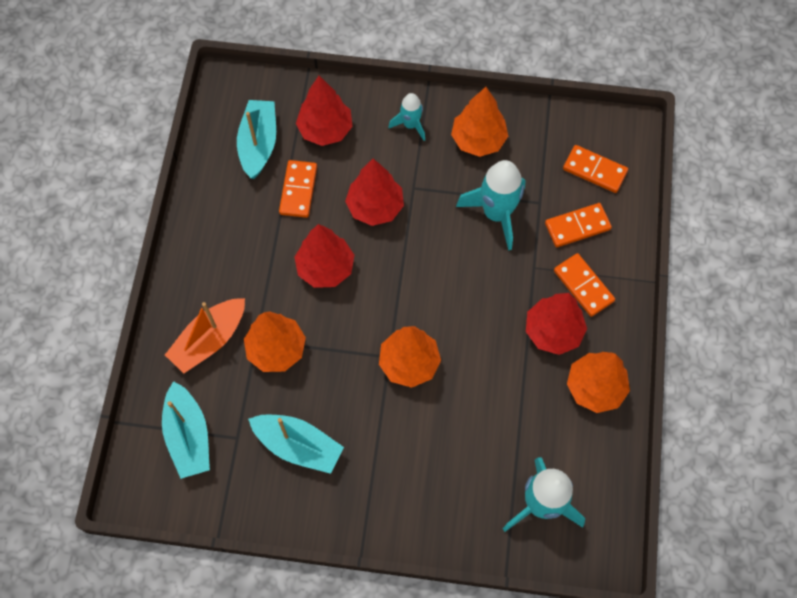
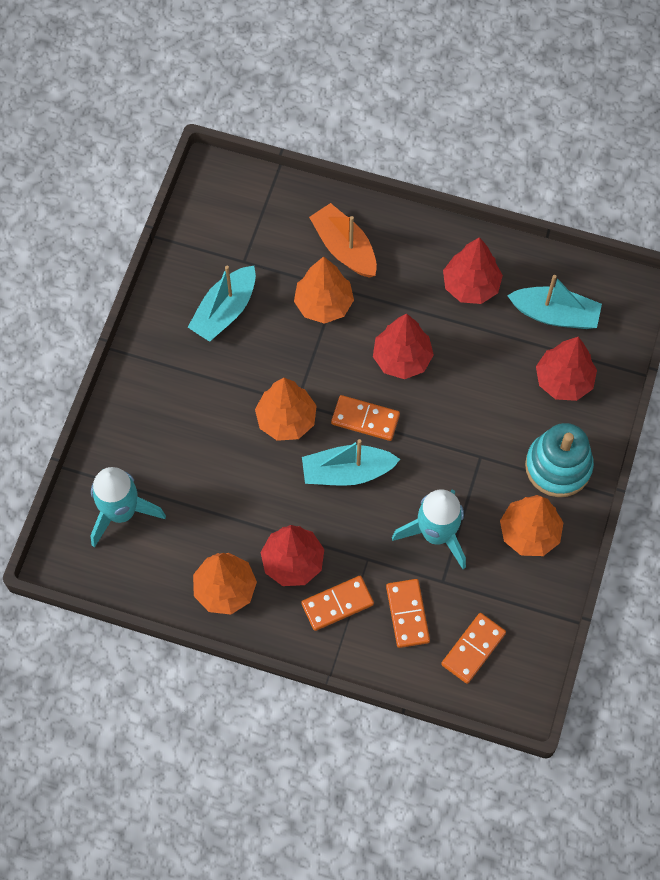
camera: 100 degrees right, 0 degrees up
turquoise boat [162,381,210,479] -> turquoise boat moved to [302,439,400,486]
orange domino [279,160,317,218] -> orange domino moved to [331,395,400,441]
red tree [345,159,404,226] -> red tree moved to [443,237,503,304]
turquoise rocket [389,93,425,141] -> turquoise stacking toy [525,423,594,497]

